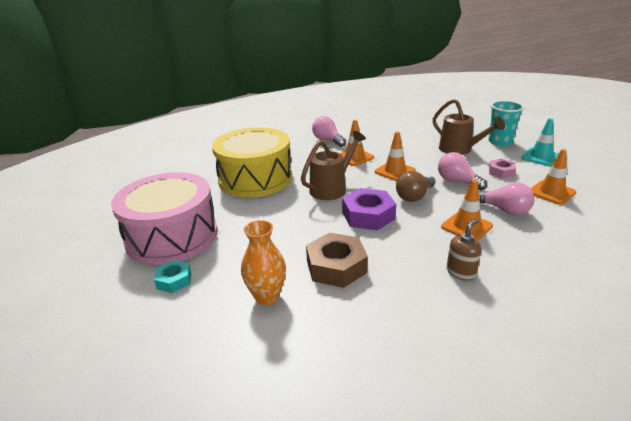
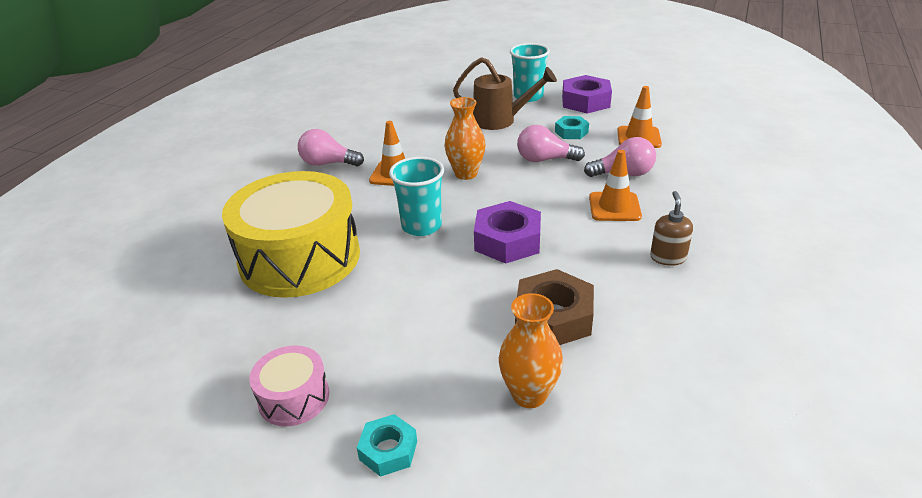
camera: 40 degrees left, 5 degrees up
pink drum [111,172,218,265] -> pink drum [249,345,329,426], size x0.46
brown watering can [301,131,366,200] -> turquoise cup [389,157,444,236]
orange traffic cone [375,132,416,181] -> orange vase [445,97,485,180]
brown light bulb [396,171,435,202] -> none
pink nut [489,159,516,178] -> turquoise nut [555,116,589,139]
turquoise traffic cone [521,118,559,166] -> purple nut [562,75,612,113]

